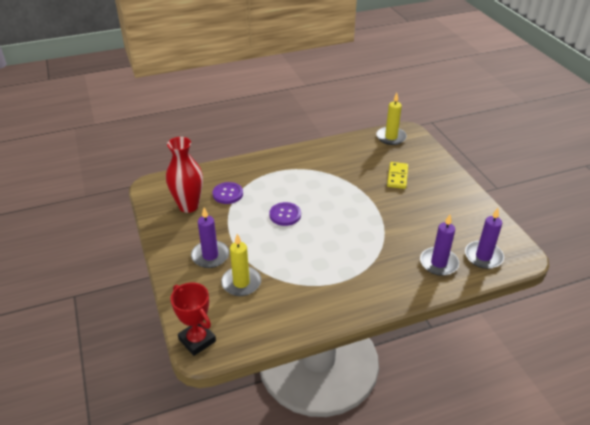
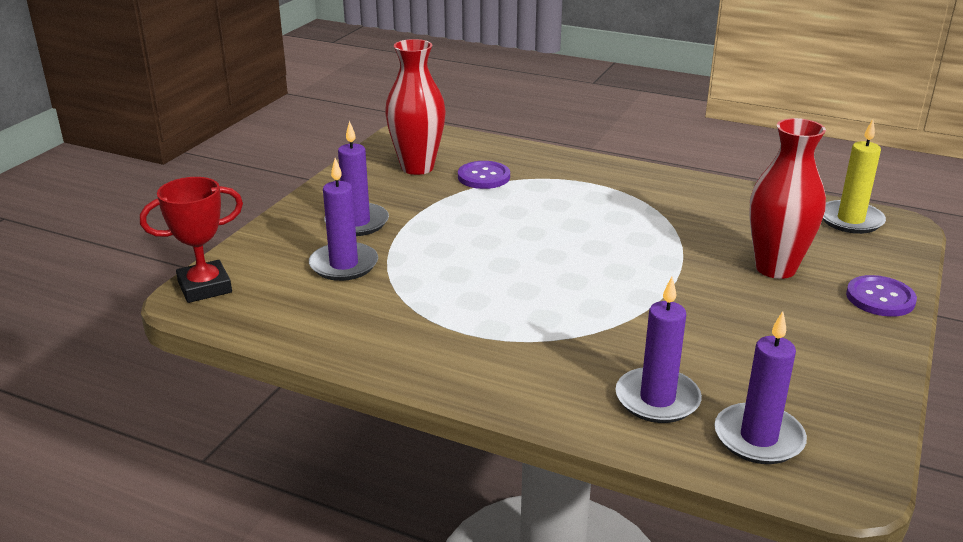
camera: 45 degrees right, 10 degrees down
red trophy [171,282,216,356] -> red trophy turned 60 degrees clockwise [140,177,243,303]
yellow candle [221,234,261,296] -> purple candle [309,158,378,281]
purple button [269,202,301,226] -> purple button moved to [846,275,917,317]
yellow domino [387,162,408,189] -> red vase [749,118,826,279]

